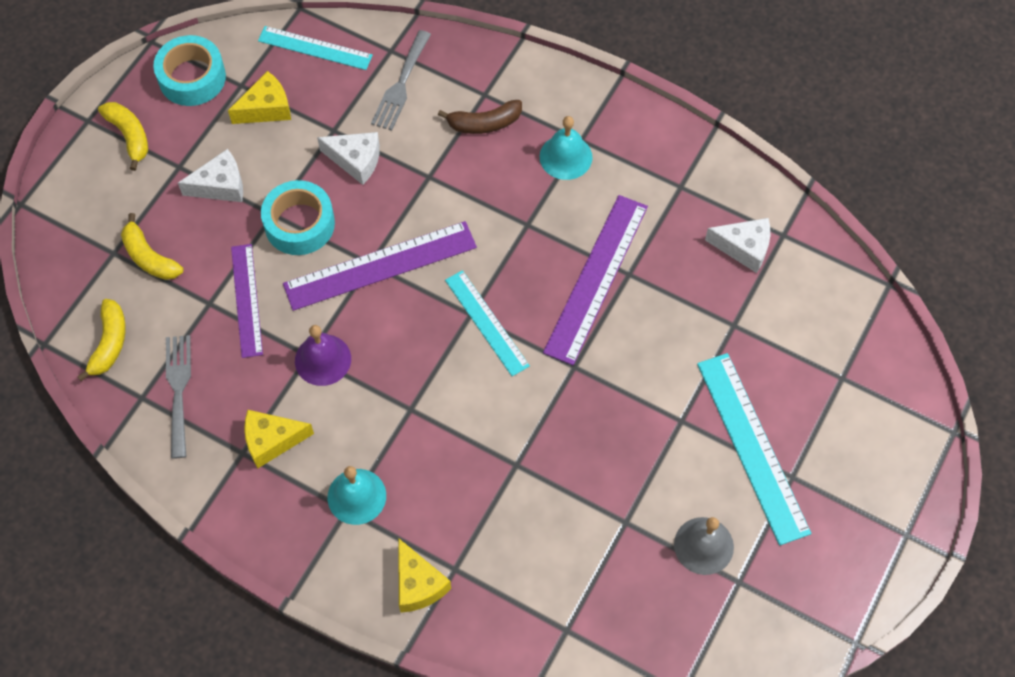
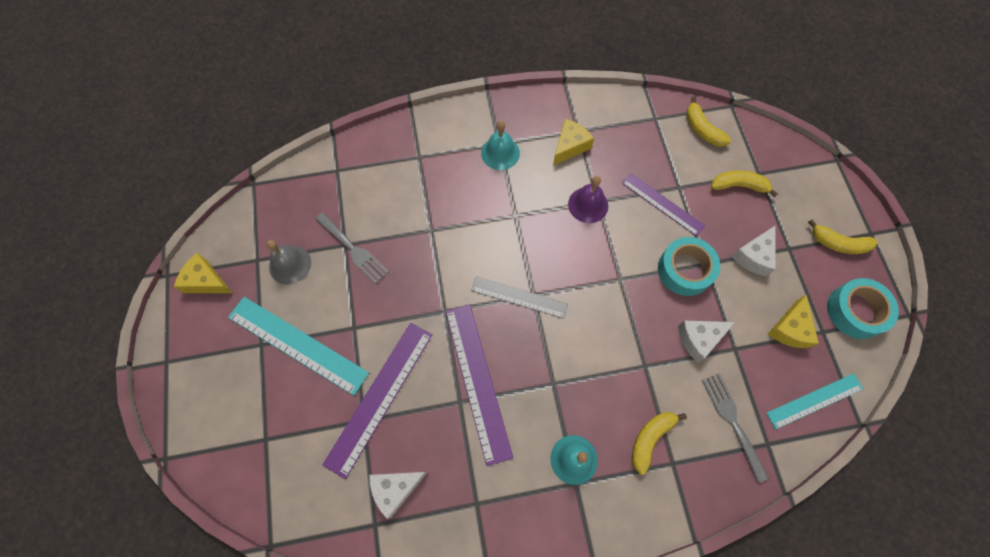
camera: 140 degrees right, 5 degrees up
grey fork [166,335,191,458] -> grey fork moved to [315,212,389,284]
purple ruler [283,221,477,311] -> purple ruler moved to [322,323,432,479]
yellow cheese [398,538,451,613] -> yellow cheese moved to [174,253,232,293]
brown banana [438,100,522,134] -> yellow banana [632,412,687,475]
turquoise ruler [445,270,530,376] -> grey ruler [471,276,568,319]

